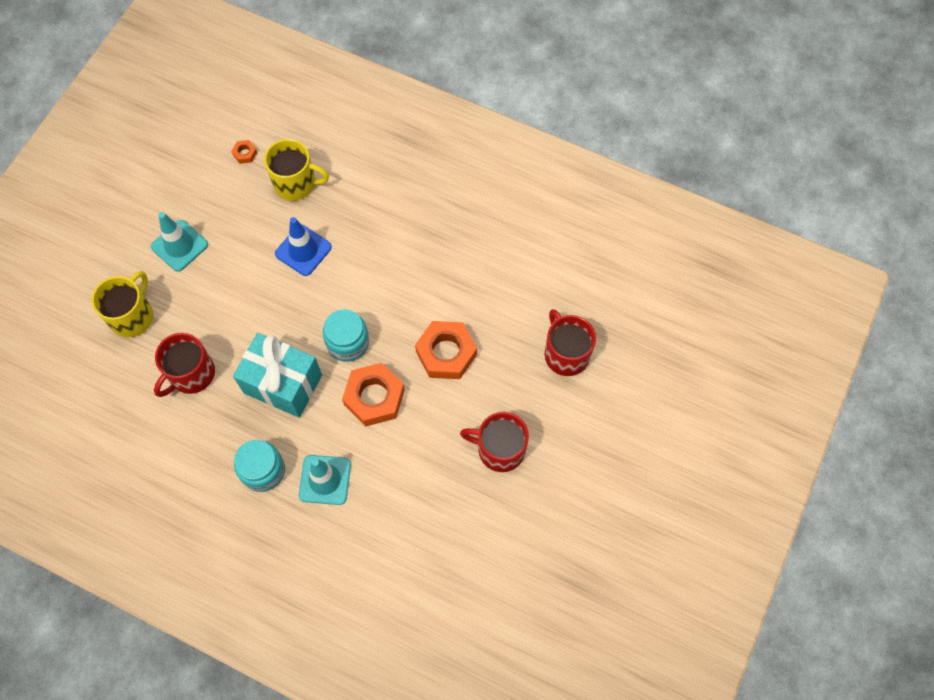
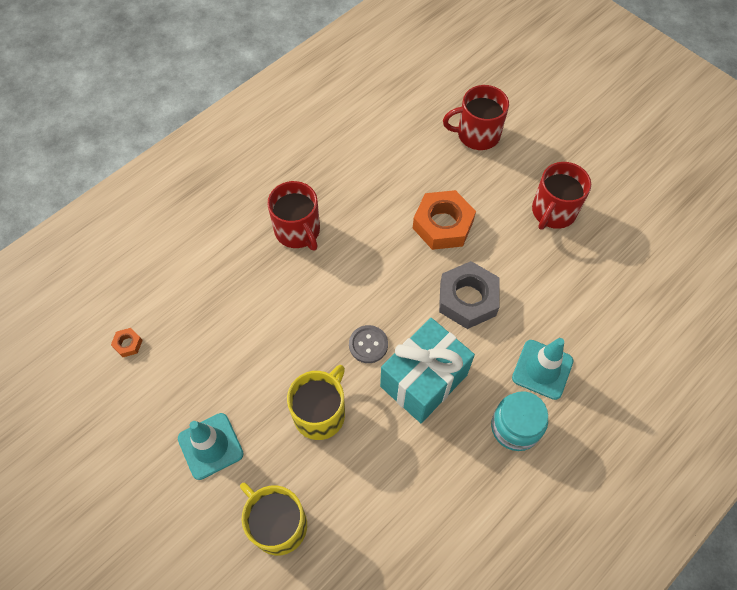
camera: 70 degrees left, 5 degrees down
red mug [154,333,215,397] -> red mug moved to [267,181,320,251]
yellow mug [264,139,329,201] -> yellow mug moved to [287,365,345,440]
blue traffic cone [275,217,332,276] -> none
turquoise jar [323,309,369,362] -> none
orange nut [342,363,405,426] -> grey nut [439,261,500,329]
none -> grey button [349,325,388,363]

